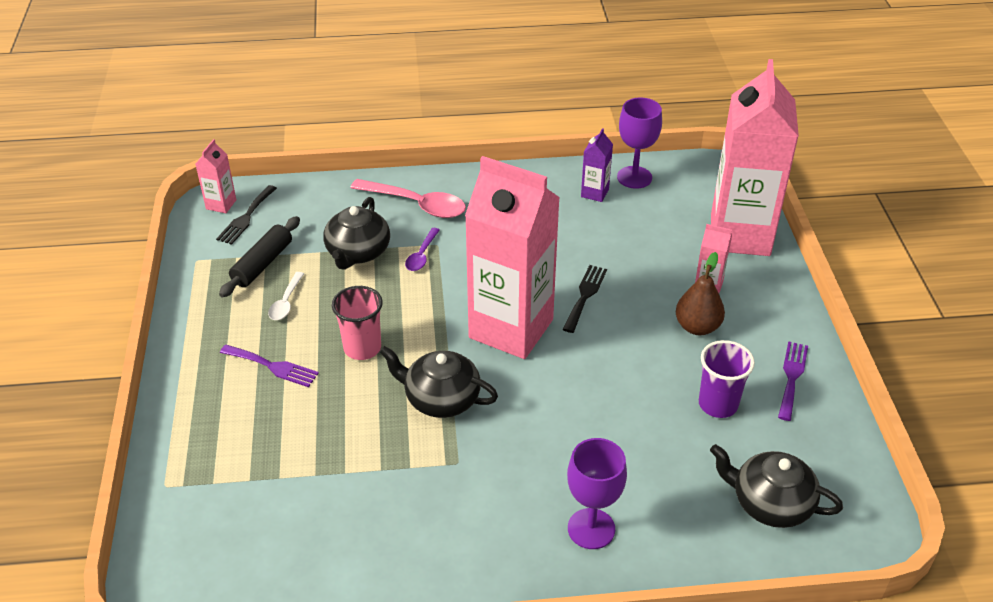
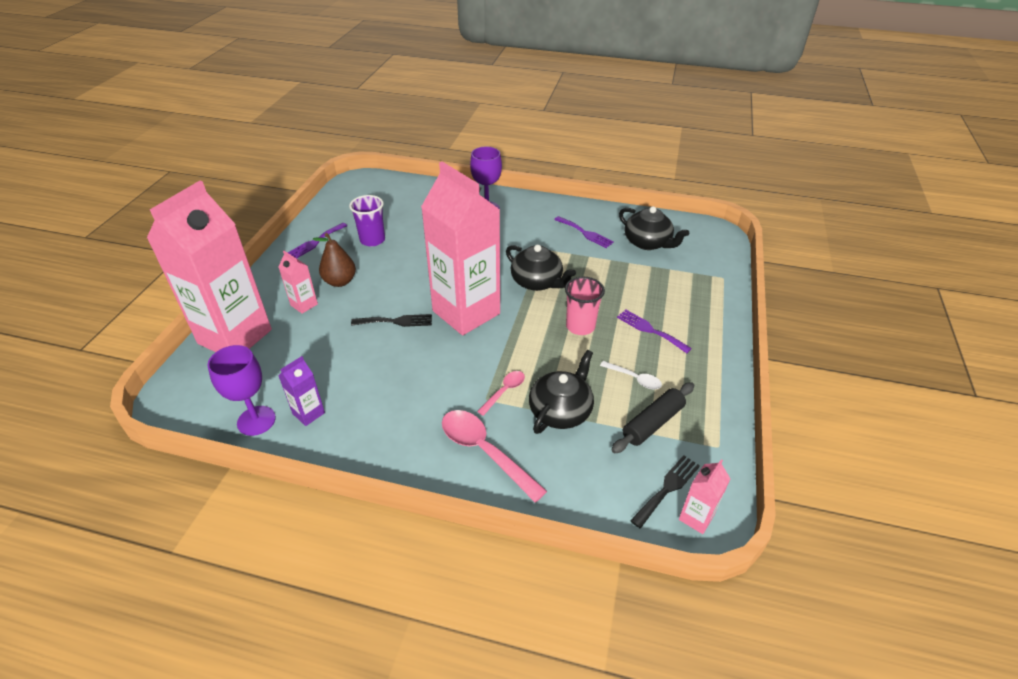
camera: 160 degrees left, 0 degrees up
white spoon [268,272,304,320] -> white spoon turned 90 degrees clockwise [600,361,662,389]
purple spoon [405,228,440,271] -> pink spoon [477,371,525,416]
black fork [563,265,607,333] -> black fork turned 135 degrees counterclockwise [351,314,432,327]
black teapot [710,444,843,528] -> black teapot moved to [619,206,689,250]
none -> purple fork [554,216,614,248]

